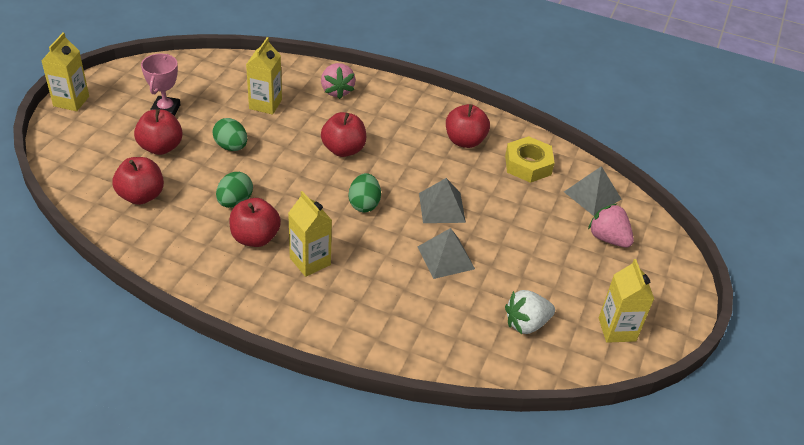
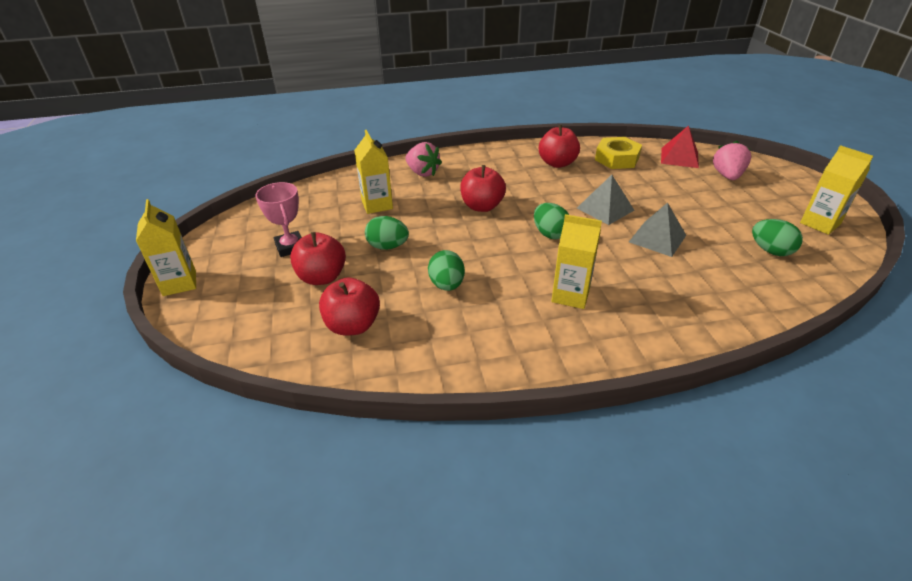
camera: 30 degrees left, 5 degrees down
red apple [229,198,281,247] -> none
white strawberry [505,290,555,334] -> green egg [752,219,803,256]
grey pyramid [564,166,621,216] -> red pyramid [661,125,699,168]
pink strawberry [588,203,634,248] -> pink strawberry turned 90 degrees clockwise [713,141,751,180]

